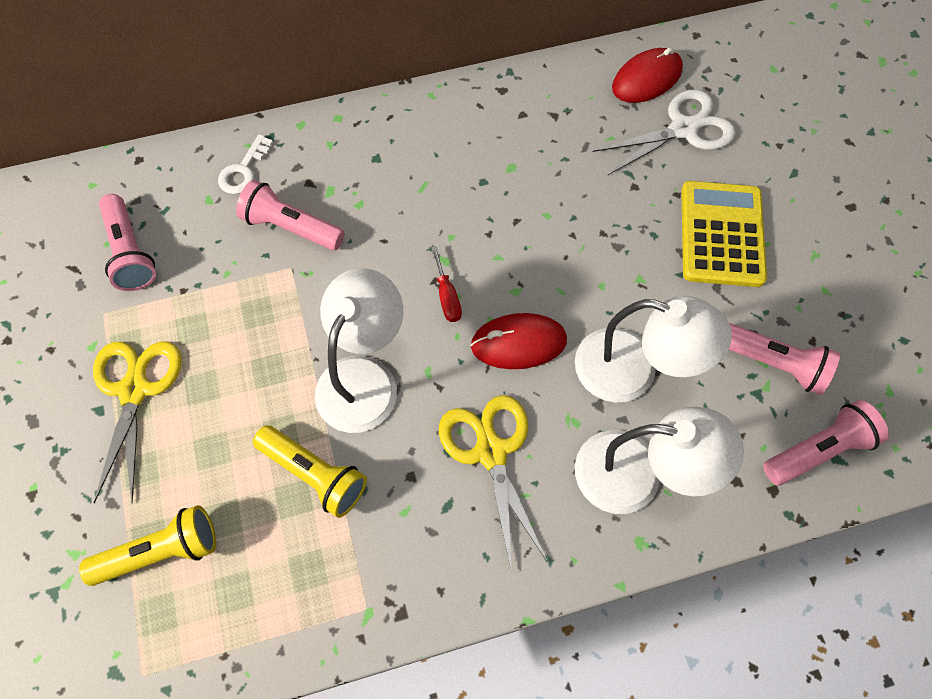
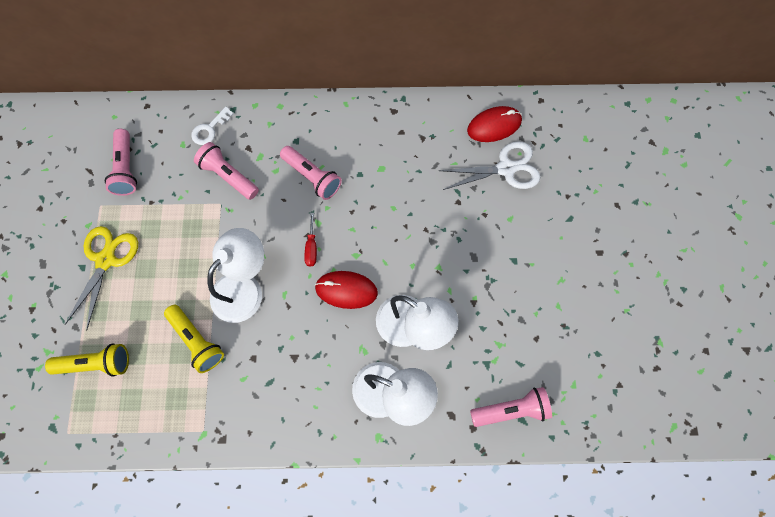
camera: 15 degrees right, 5 degrees up
yellow scissors [439,395,547,573] -> none
yellow calculator [681,181,767,287] -> none
pink flashlight [729,323,840,395] -> pink flashlight moved to [280,146,342,200]

